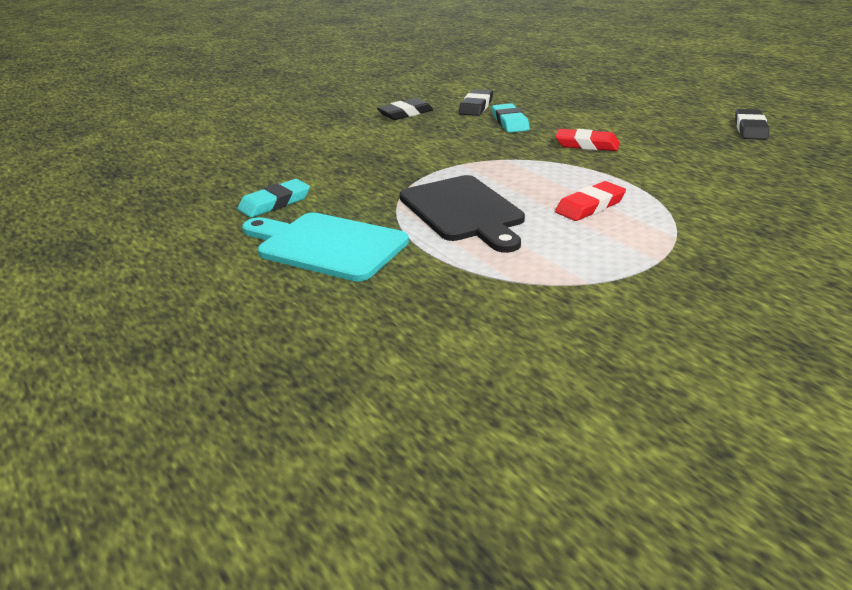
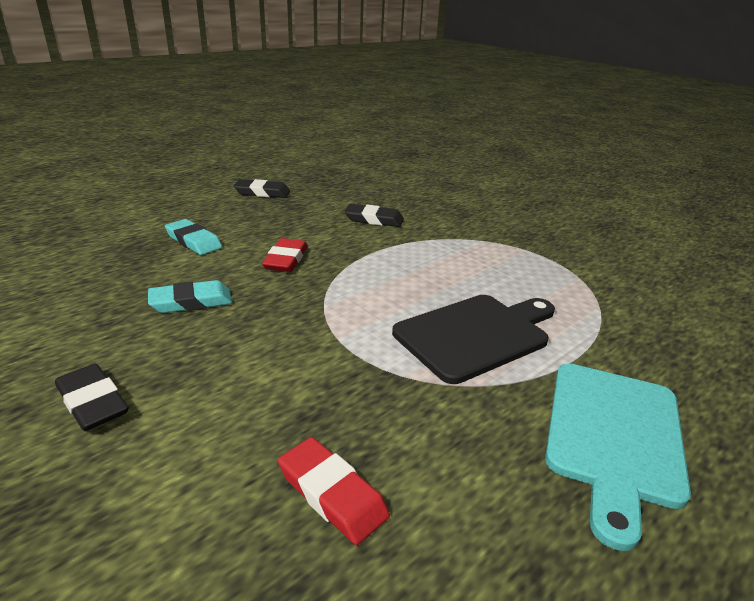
camera: 100 degrees left, 0 degrees up
turquoise eraser [238,179,310,218] -> turquoise eraser moved to [165,219,222,255]
black eraser [459,89,493,116] -> black eraser moved to [345,204,404,227]
red eraser [555,181,626,221] -> red eraser moved to [278,437,390,545]

